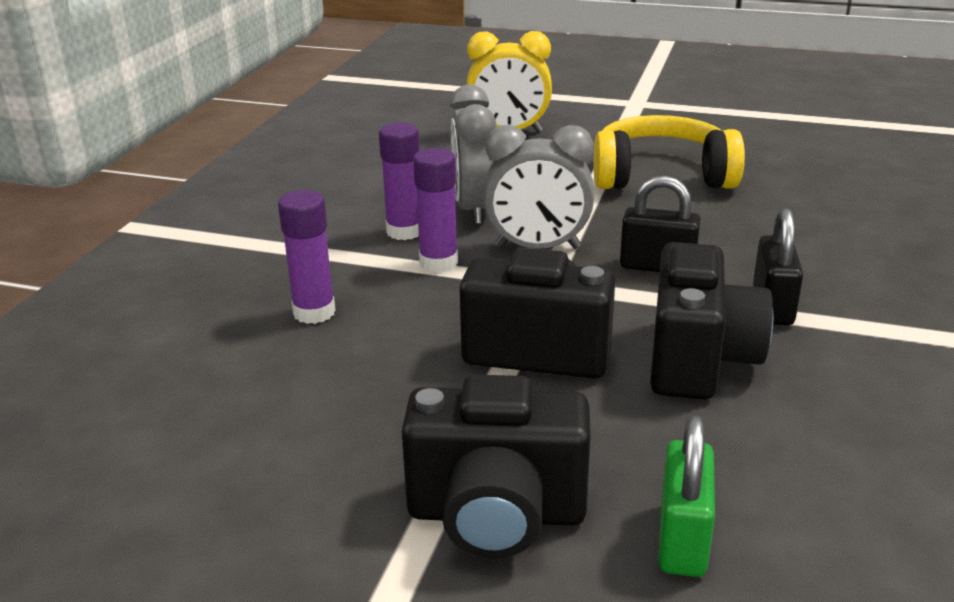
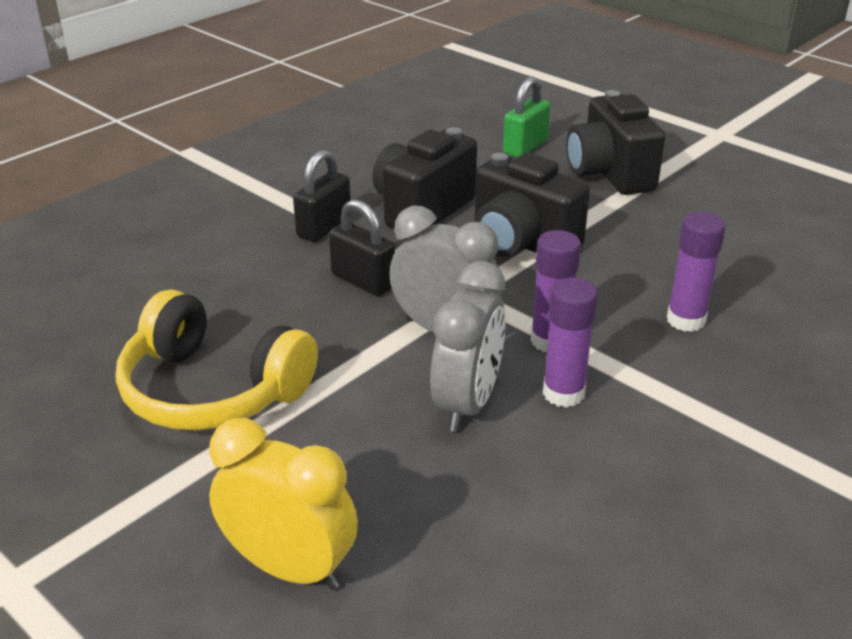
camera: 155 degrees left, 5 degrees up
black camera [401,374,591,558] -> black camera turned 135 degrees counterclockwise [566,90,665,195]

